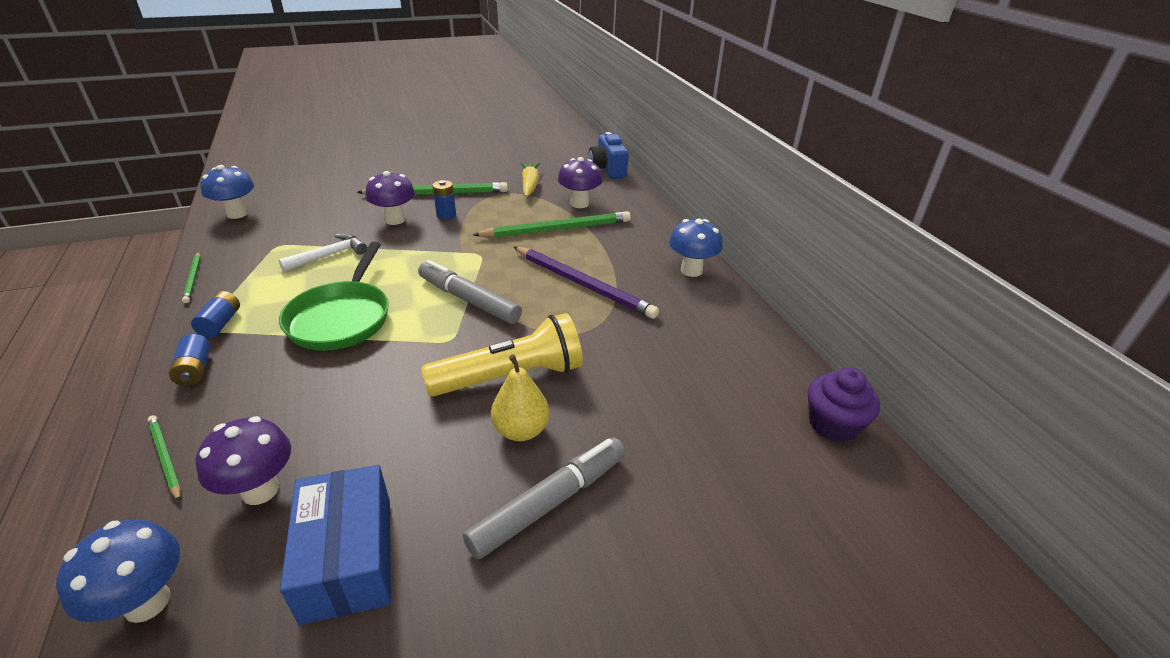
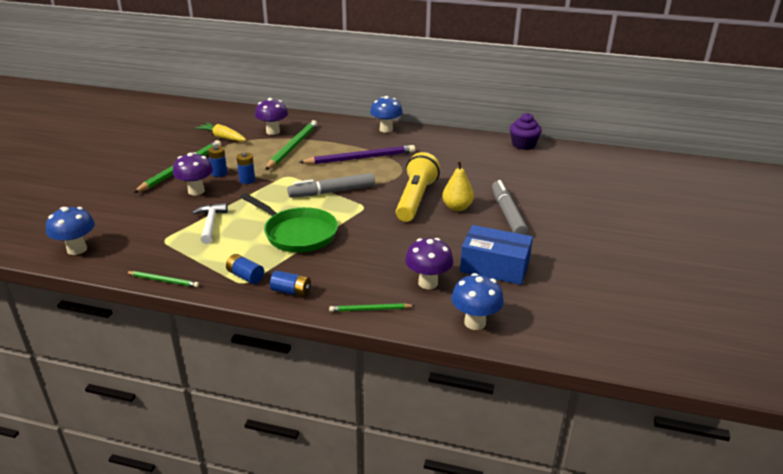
camera: 55 degrees left, 5 degrees down
blue camera [588,132,629,179] -> none
none -> blue battery [236,153,255,184]

